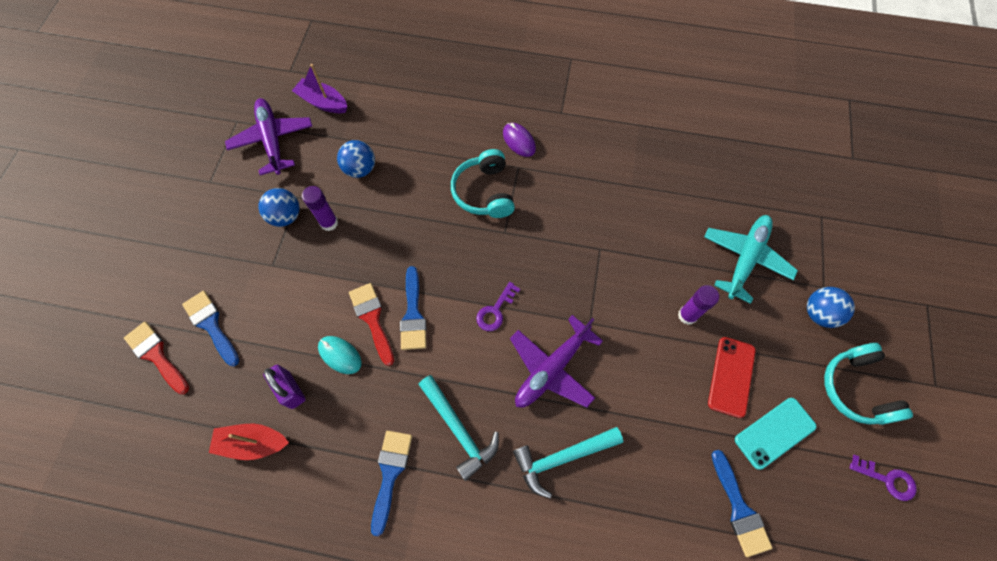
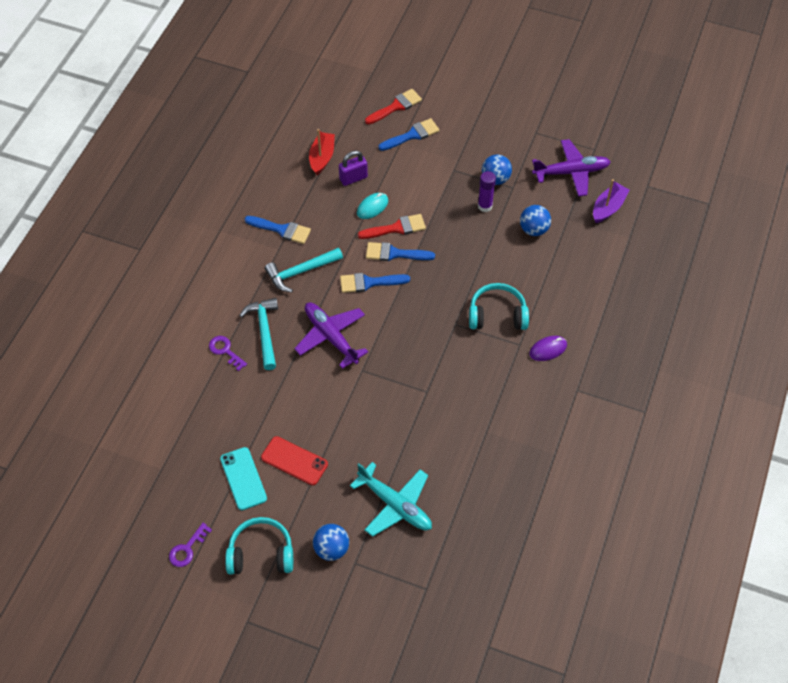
camera: 100 degrees right, 10 degrees down
purple key [476,282,520,331] -> purple key moved to [209,336,247,371]
purple glue stick [678,285,719,325] -> none
blue brush [712,450,772,557] -> blue brush moved to [340,273,410,293]

